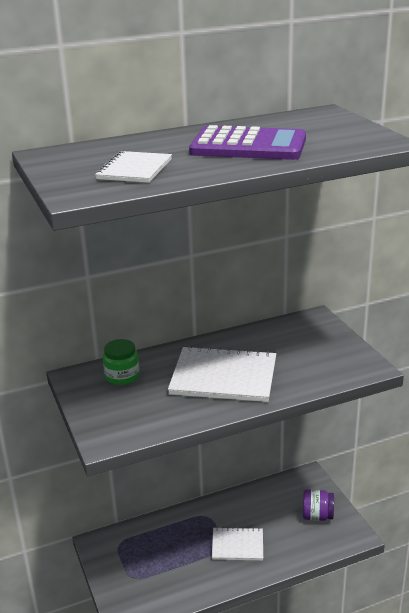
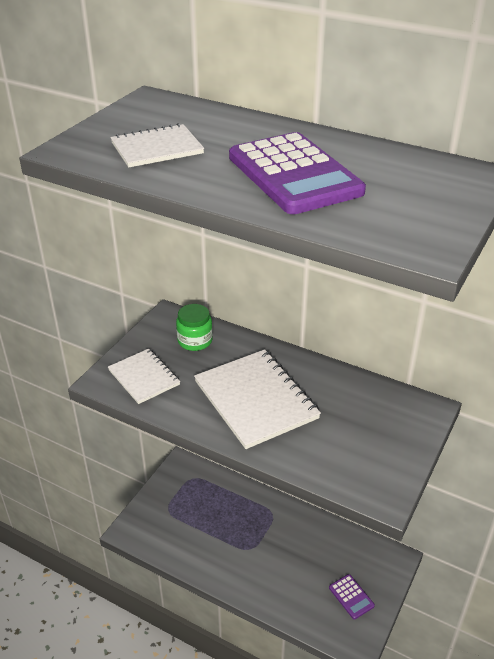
camera: 50 degrees right, 10 degrees up
white notebook [212,527,263,560] -> white notebook moved to [108,348,180,404]
purple jar [303,489,334,521] -> purple calculator [329,574,375,619]

